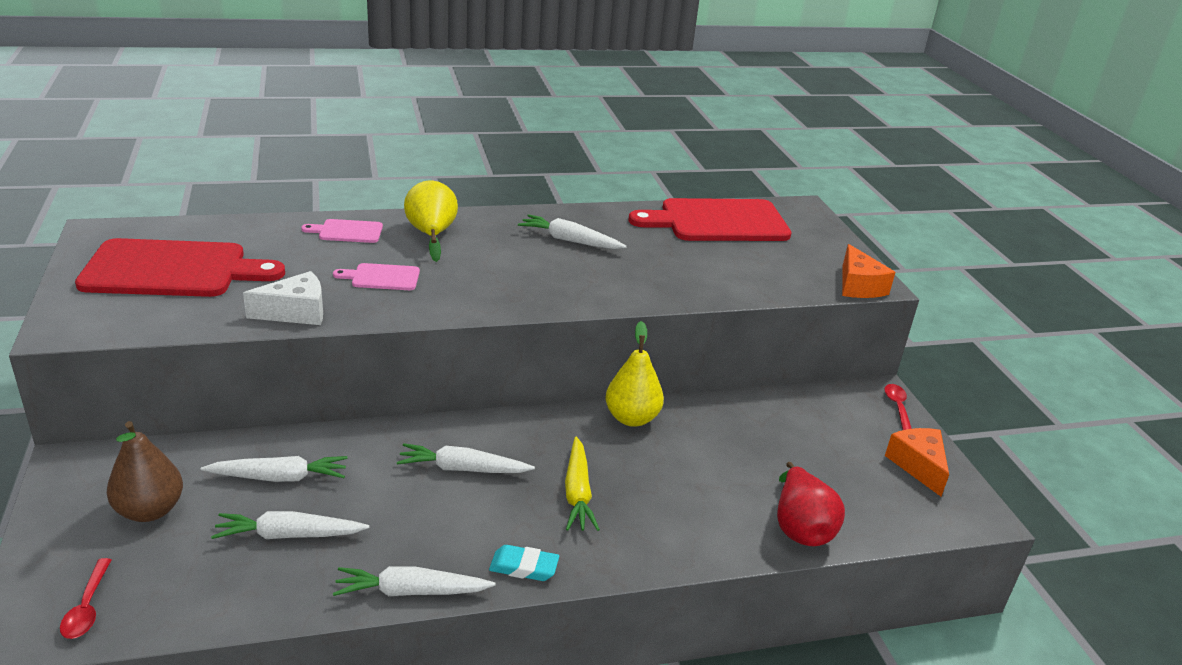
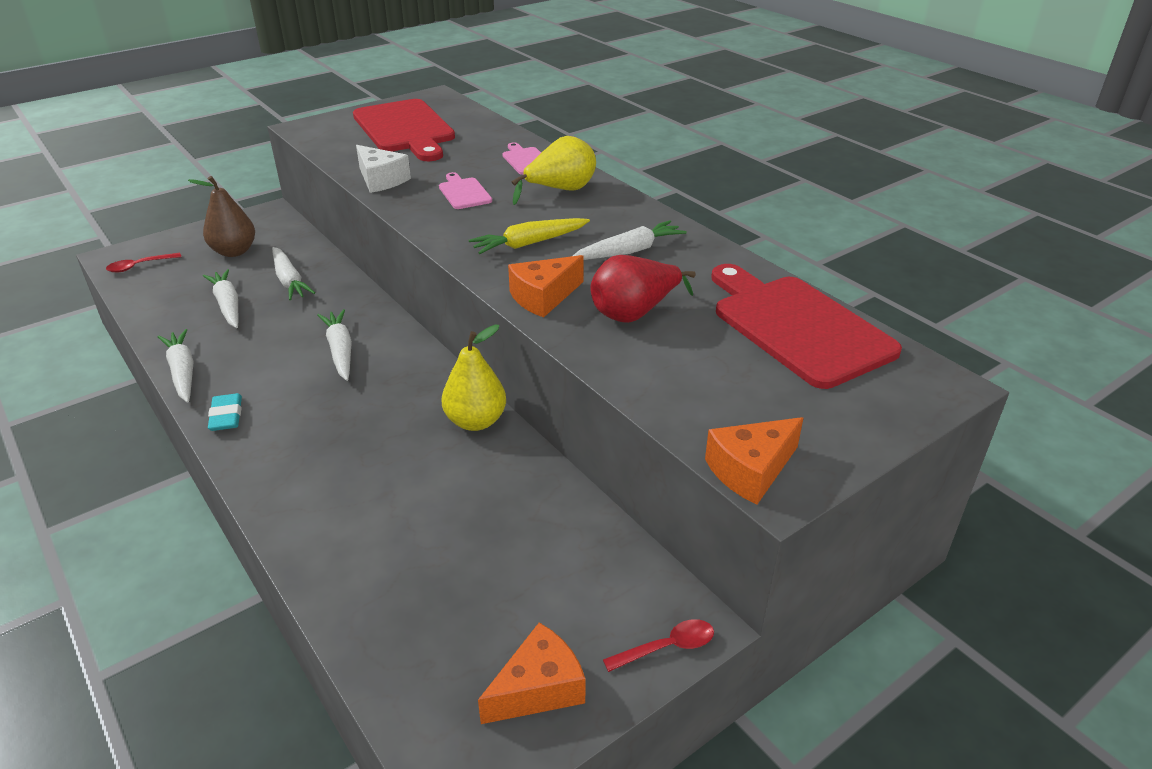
camera: 70 degrees right, 5 degrees up
white carrot [518,214,627,249] -> white carrot turned 60 degrees clockwise [573,220,687,260]
yellow carrot [565,437,600,531] -> yellow carrot moved to [469,218,590,254]
red pear [777,462,845,546] -> red pear moved to [590,255,696,323]
none -> orange cheese [508,255,584,318]

